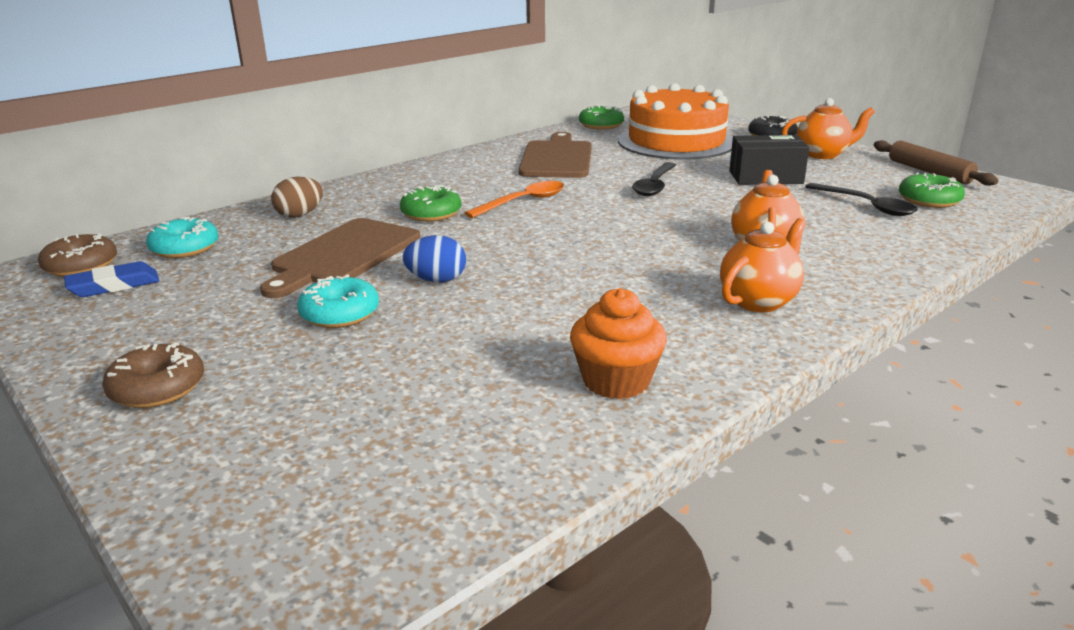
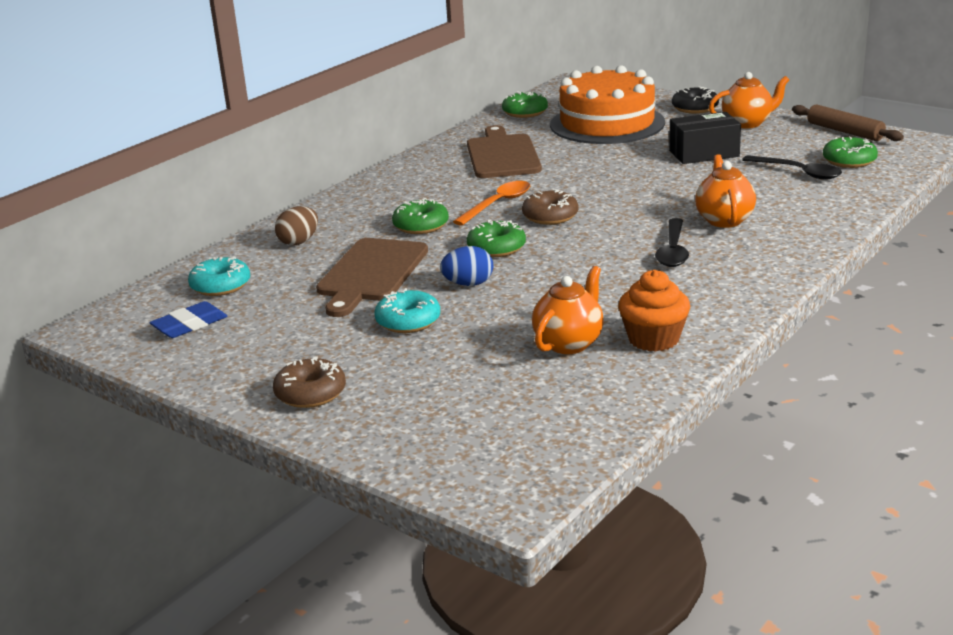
camera: 10 degrees left, 0 degrees up
brown donut [38,233,117,277] -> brown donut moved to [522,189,578,225]
black spoon [632,162,676,196] -> black spoon moved to [655,218,689,267]
orange teapot [720,218,806,312] -> orange teapot moved to [532,266,604,354]
none -> green donut [467,220,526,257]

